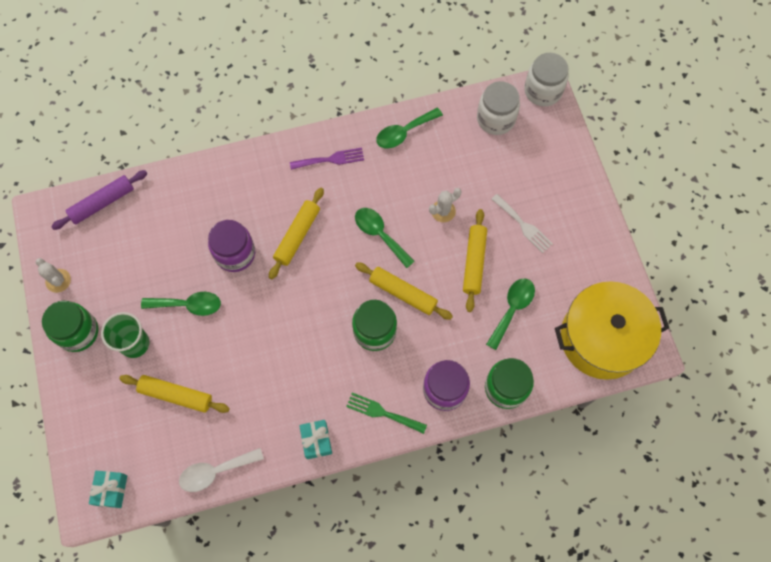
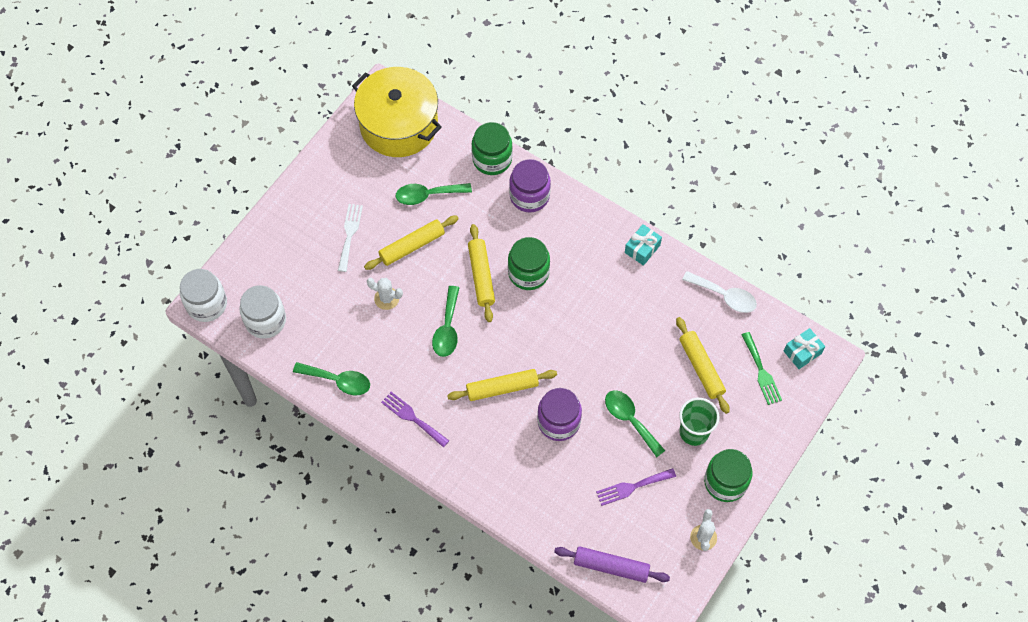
camera: 130 degrees left, 5 degrees down
green fork [346,393,427,434] -> green fork moved to [741,332,782,405]
none -> purple fork [596,468,676,506]

